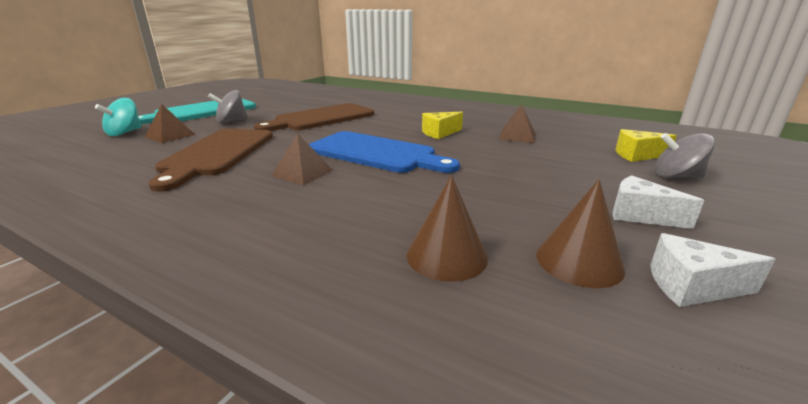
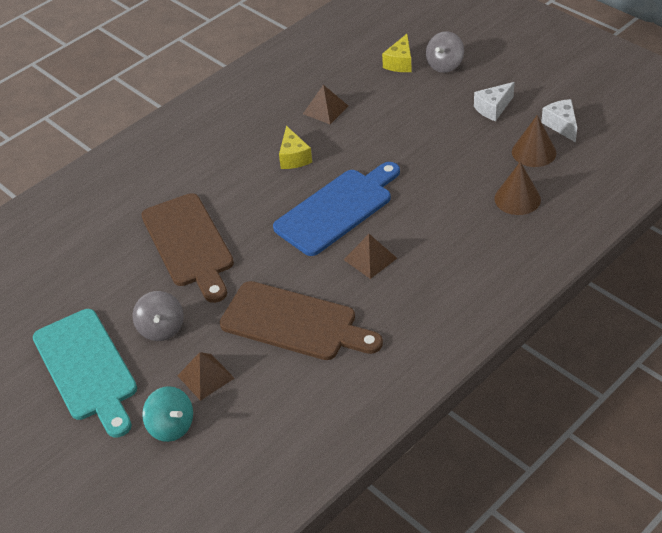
camera: 70 degrees left, 20 degrees up
white cheese [650,233,776,307] -> white cheese turned 135 degrees clockwise [541,99,577,142]

